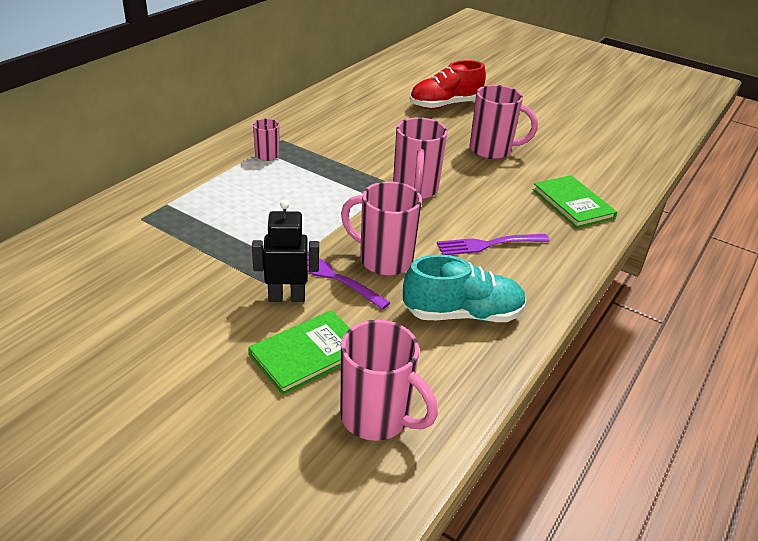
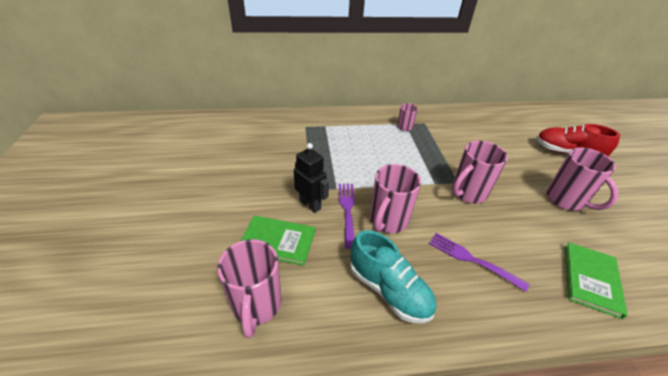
camera: 50 degrees right, 5 degrees up
pink mug [341,181,422,276] -> pink mug turned 135 degrees counterclockwise [370,164,421,233]

